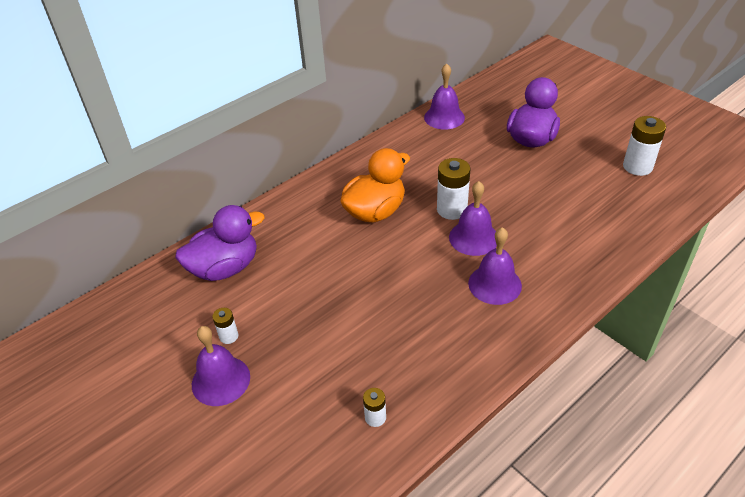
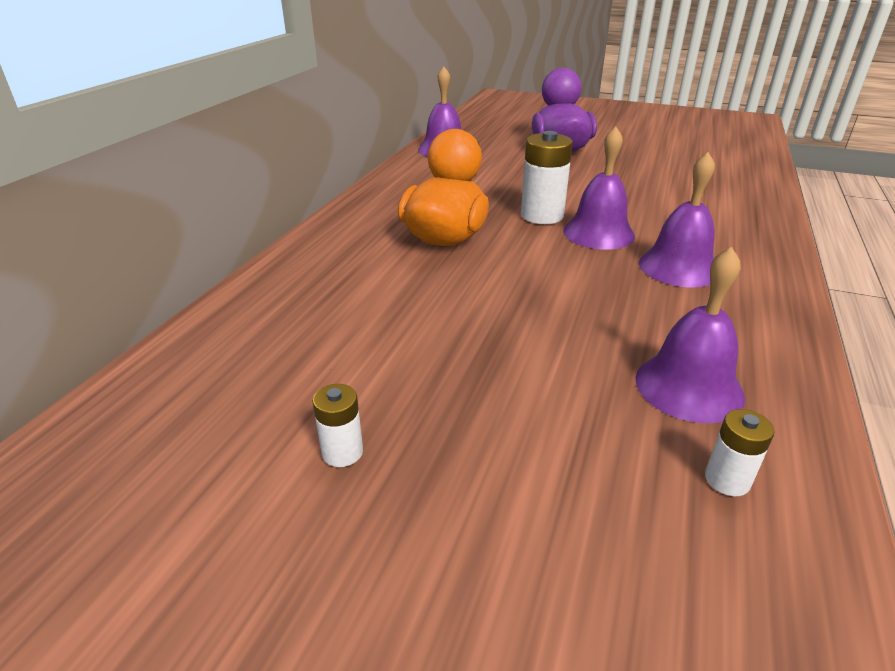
camera: 30 degrees left, 10 degrees down
purple duck [175,205,265,281] -> none
purple bell [192,326,250,406] -> purple bell moved to [635,247,745,423]
white battery [623,116,666,176] -> none

